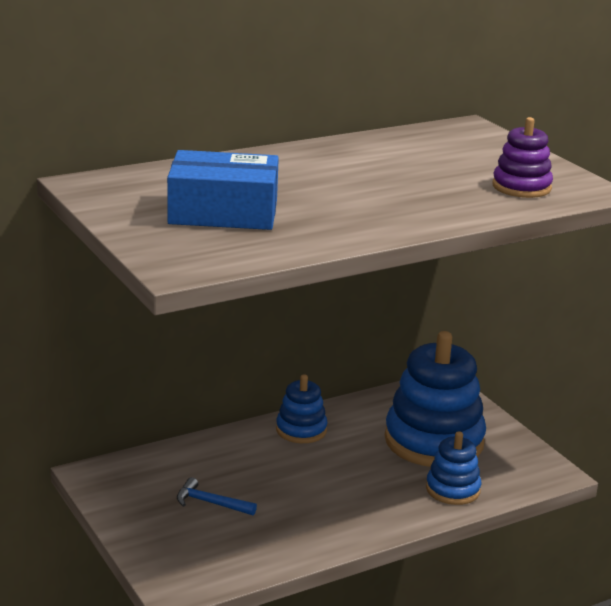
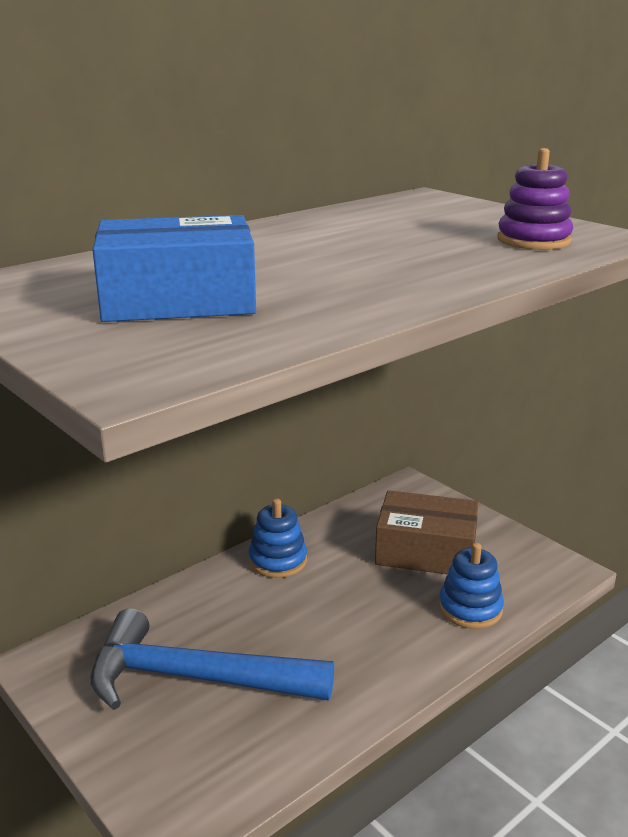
camera: 10 degrees left, 0 degrees up
blue hammer [177,477,257,515] -> blue hammer [91,609,334,710], size x2.35
blue stacking toy [385,331,486,467] -> brown box [375,490,479,575]

